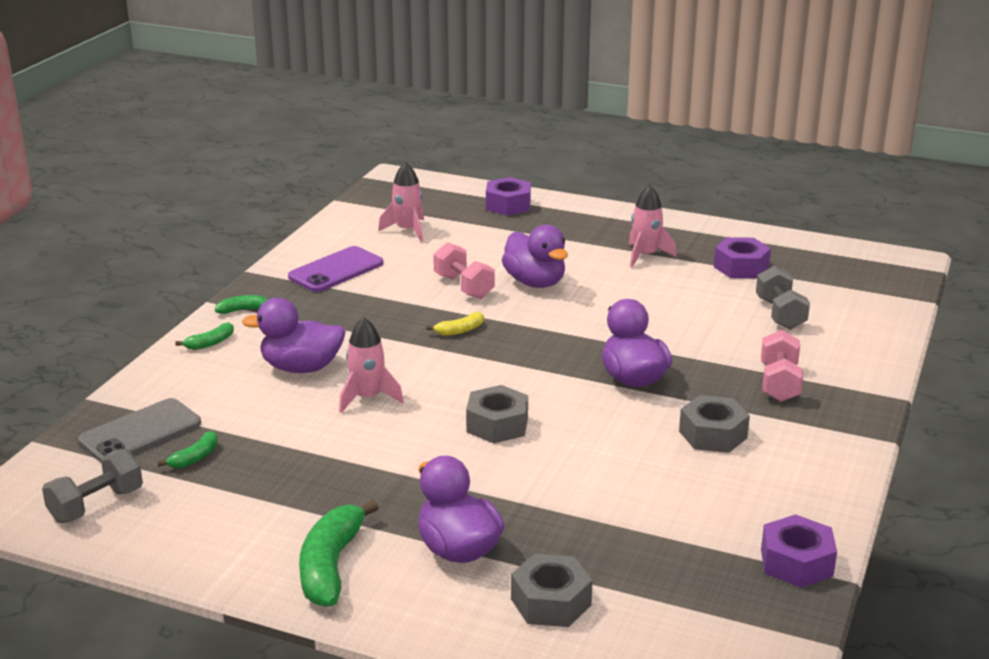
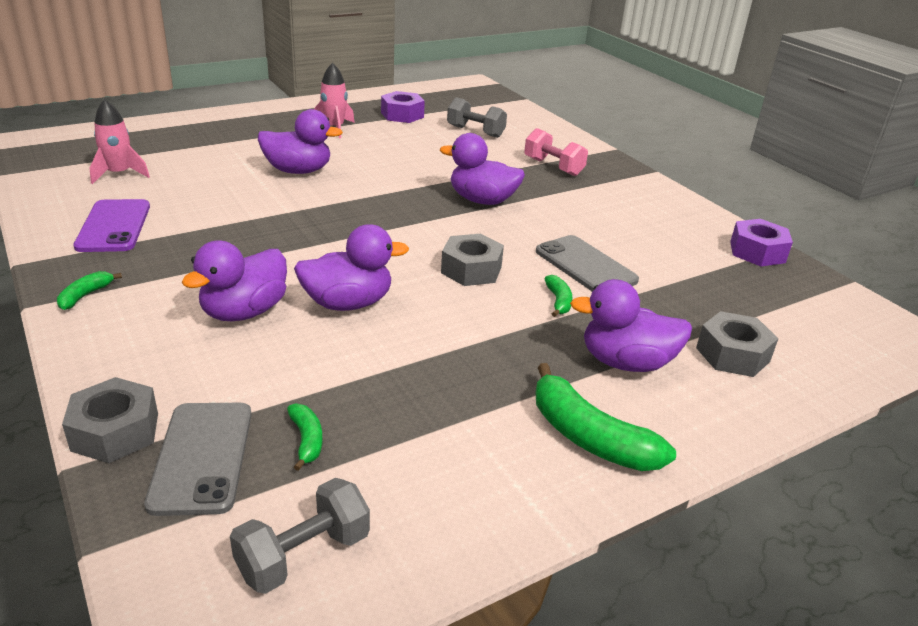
camera: 55 degrees left, 5 degrees up
grey dumbbell [42,449,143,523] -> grey dumbbell turned 60 degrees clockwise [230,478,370,594]
green banana [175,323,234,350] -> green banana moved to [544,275,572,317]
pink rocket [339,317,404,413] -> purple duck [294,224,409,311]
yellow banana [427,312,484,336] -> none
pink dumbbell [433,242,495,299] -> none
purple nut [486,177,531,216] -> none
grey nut [679,395,750,453] -> grey nut moved to [62,377,158,463]
none -> grey phone [536,235,639,292]

